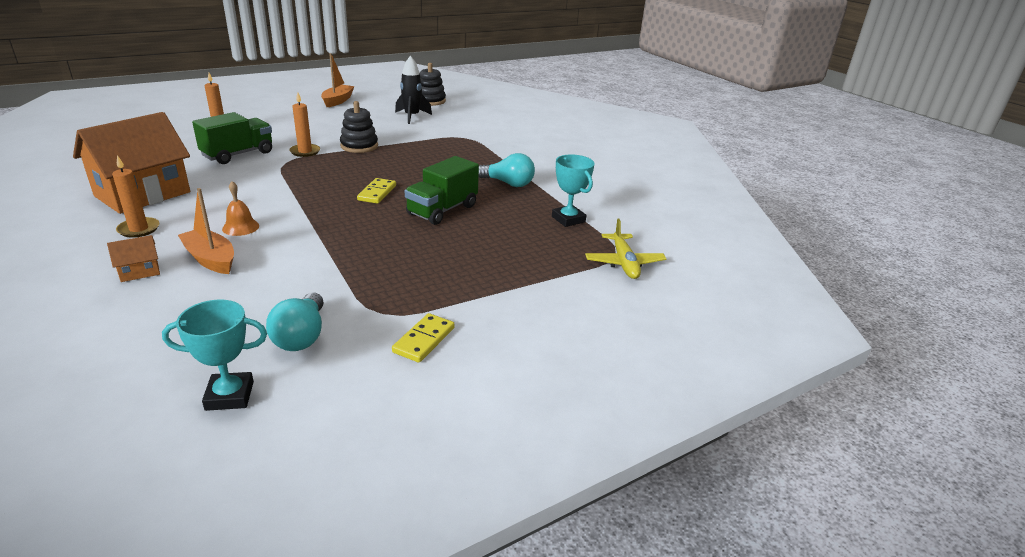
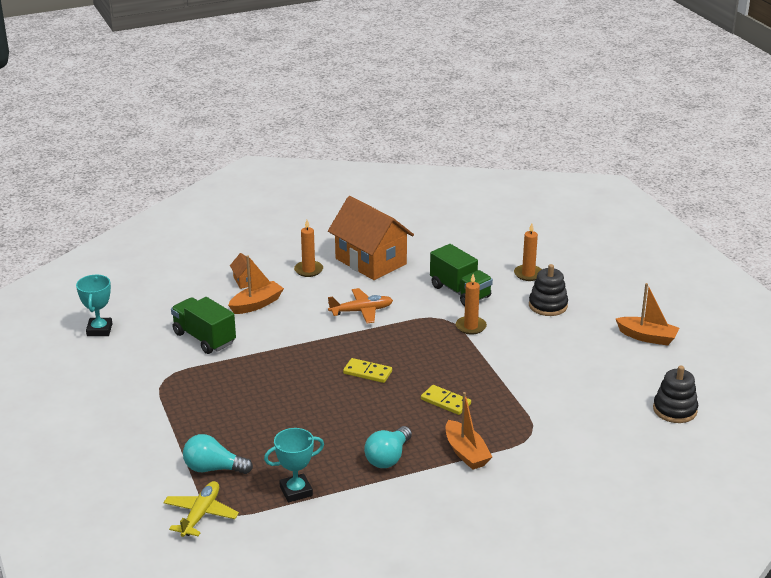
camera: 100 degrees right, 0 degrees up
orange bell [222,181,259,236] -> none
turquoise light bulb [266,292,324,351] -> turquoise light bulb moved to [183,434,253,474]
black stacking toy [340,101,378,153] -> black stacking toy moved to [529,264,568,316]
yellow domino [392,313,455,362] -> yellow domino moved to [421,385,471,415]
black rocket [395,55,432,124] -> none
green truck [405,156,479,225] -> green truck moved to [171,297,236,354]
yellow plane [585,218,666,279] -> yellow plane turned 105 degrees clockwise [163,481,239,537]
none -> orange plane [328,288,393,324]
none -> orange boat [446,392,492,470]

